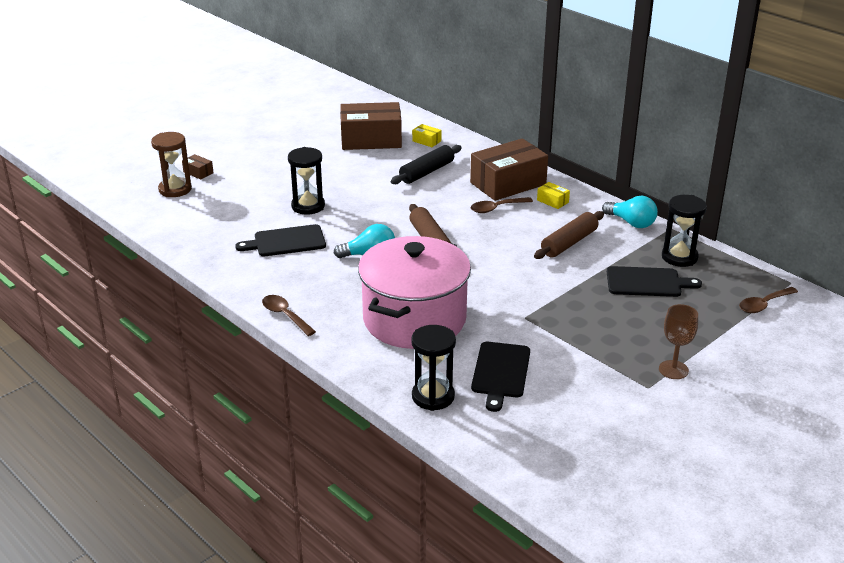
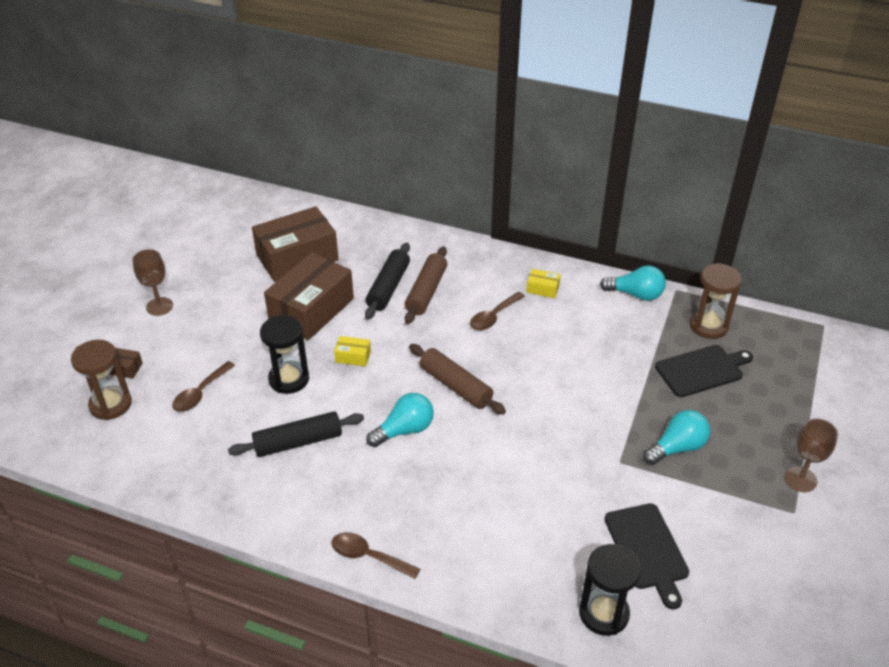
camera: 25 degrees left, 10 degrees up
black cutting board [235,224,326,256] -> black rolling pin [228,411,364,457]
pink pot [358,236,471,349] -> none
yellow box [412,124,441,147] -> yellow box moved to [334,336,371,366]
brown box [470,138,548,201] -> brown box moved to [264,252,354,340]
brown rolling pin [534,211,604,259] -> brown rolling pin moved to [405,246,447,324]
black hourglass [662,195,707,267] -> brown hourglass [690,263,742,339]
brown spoon [739,287,798,313] -> brown spoon moved to [172,361,235,412]
none -> brown goblet [133,249,173,316]
none -> turquoise light bulb [643,410,710,465]

